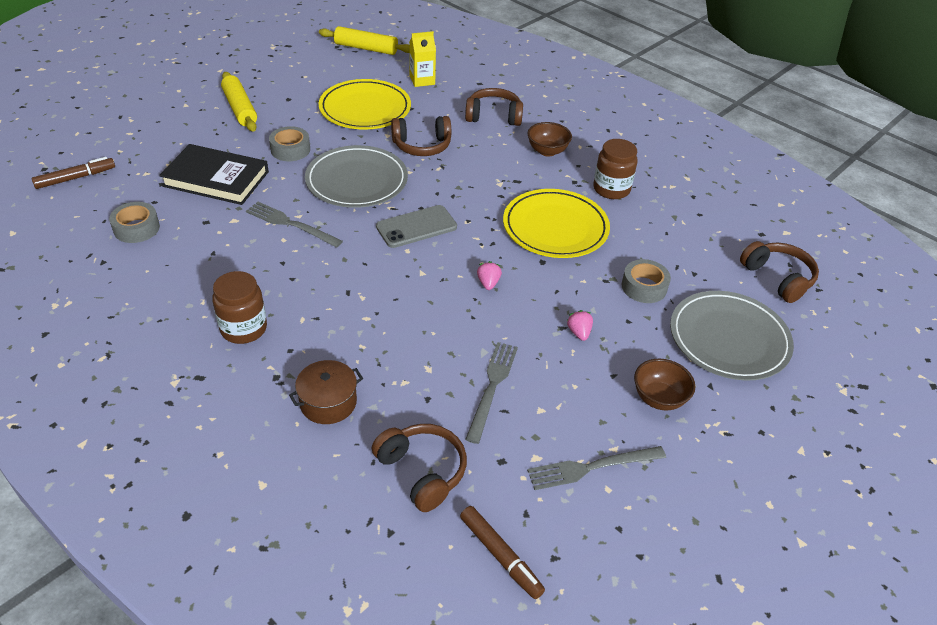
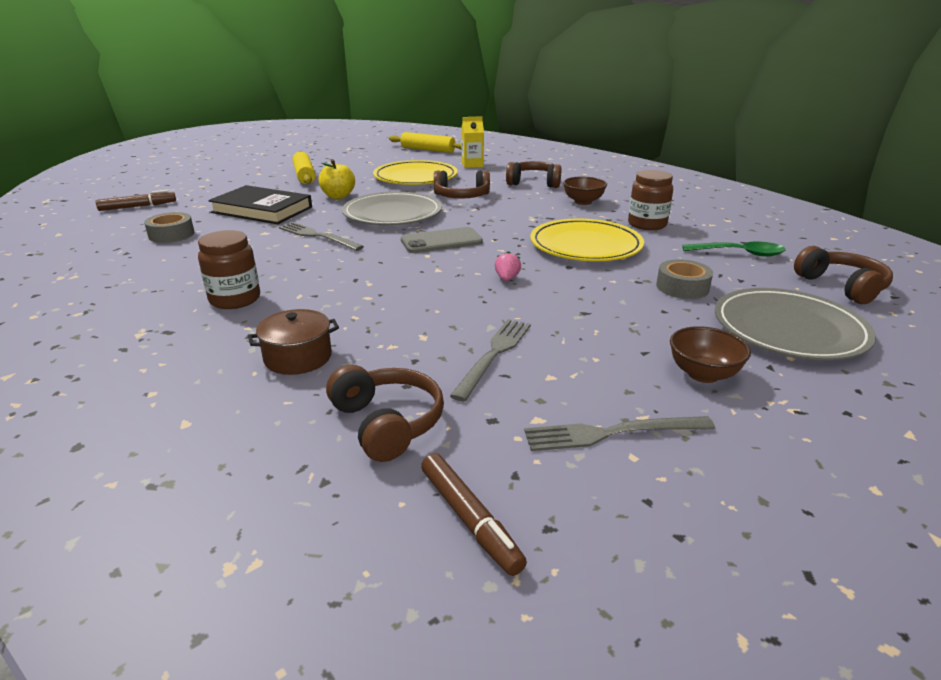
camera: 10 degrees right, 15 degrees down
grey tape [269,126,310,161] -> yellow apple [318,159,355,199]
pink strawberry [567,310,593,341] -> none
none -> green spoon [682,242,785,257]

